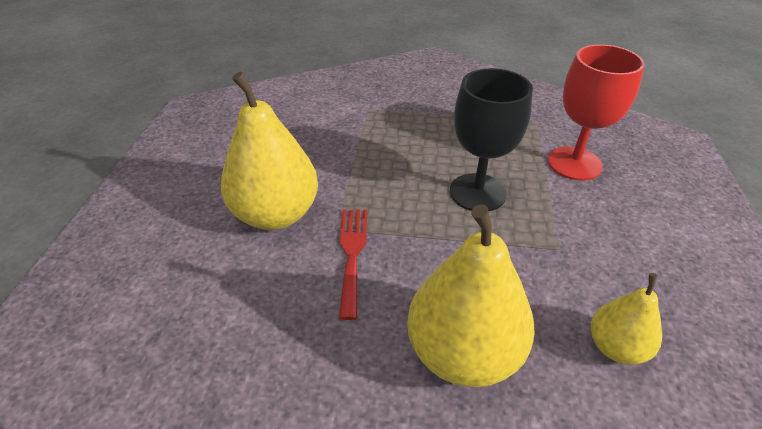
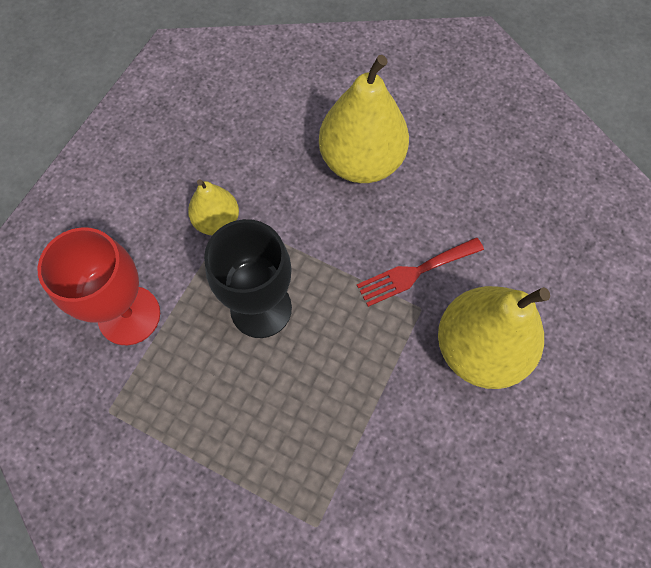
camera: 160 degrees left, 25 degrees up
red fork [339,210,367,320] -> red fork turned 45 degrees clockwise [357,237,484,307]
yellow pear [591,273,662,364] -> yellow pear moved to [188,179,239,235]

